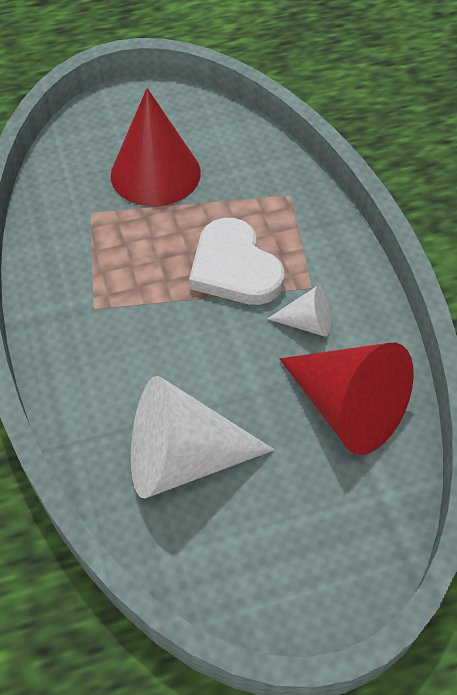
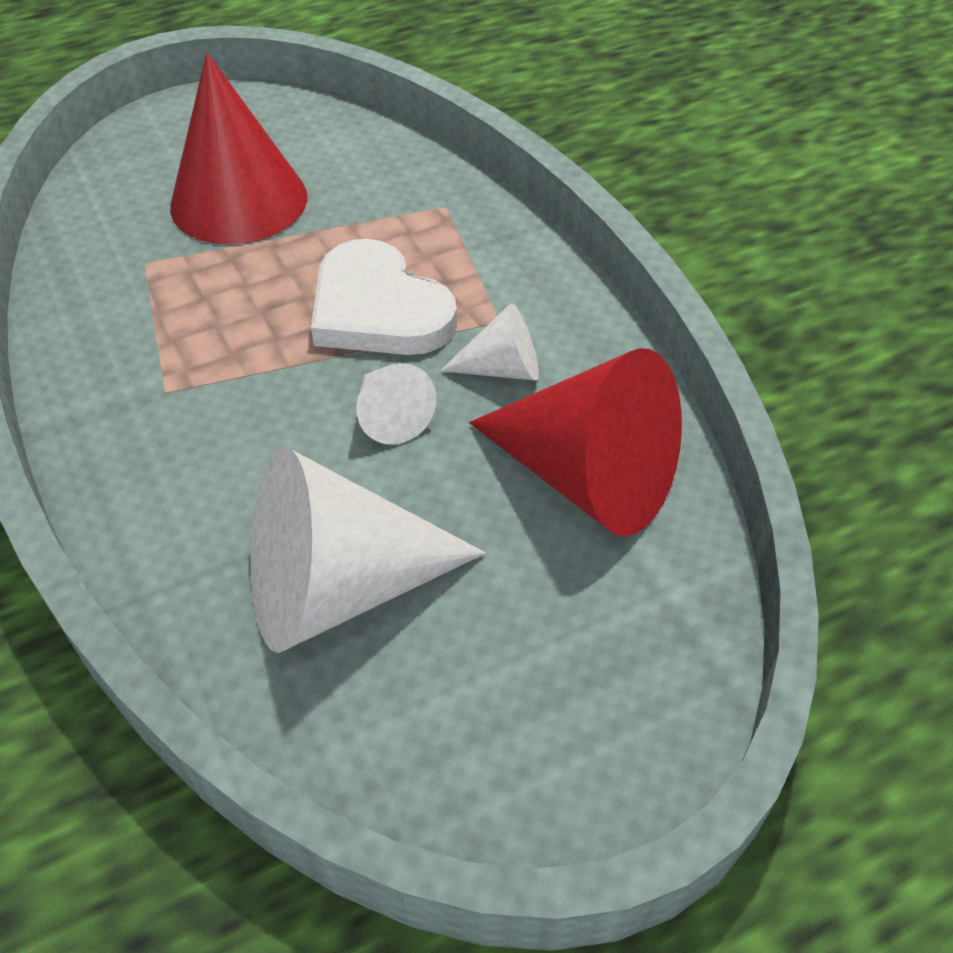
camera: 10 degrees left, 5 degrees down
none -> white cone [357,363,436,445]

